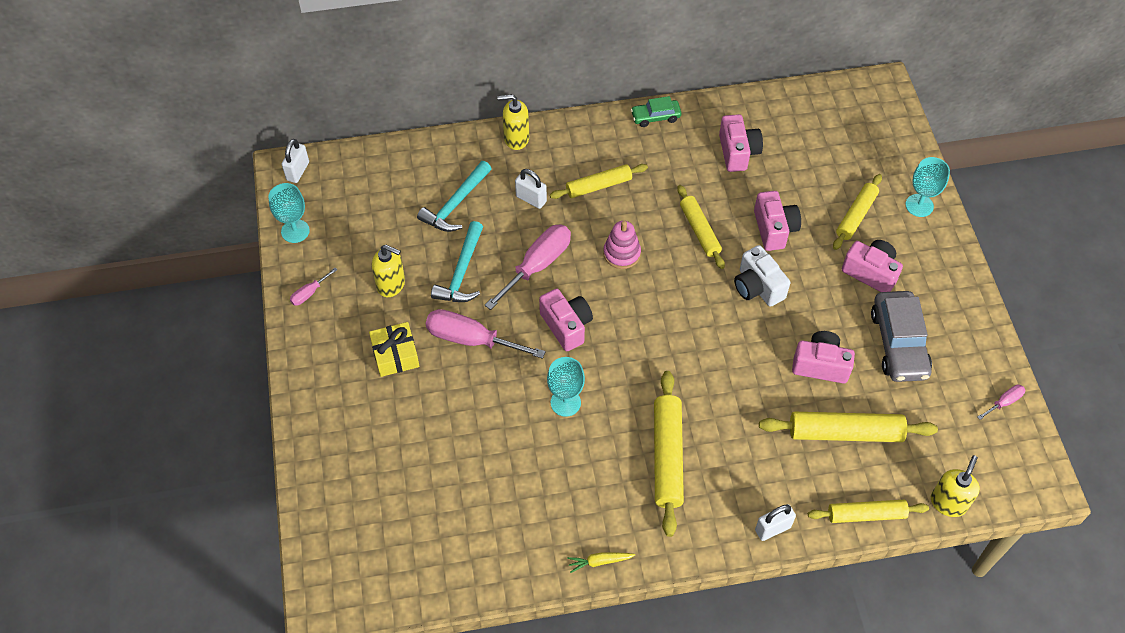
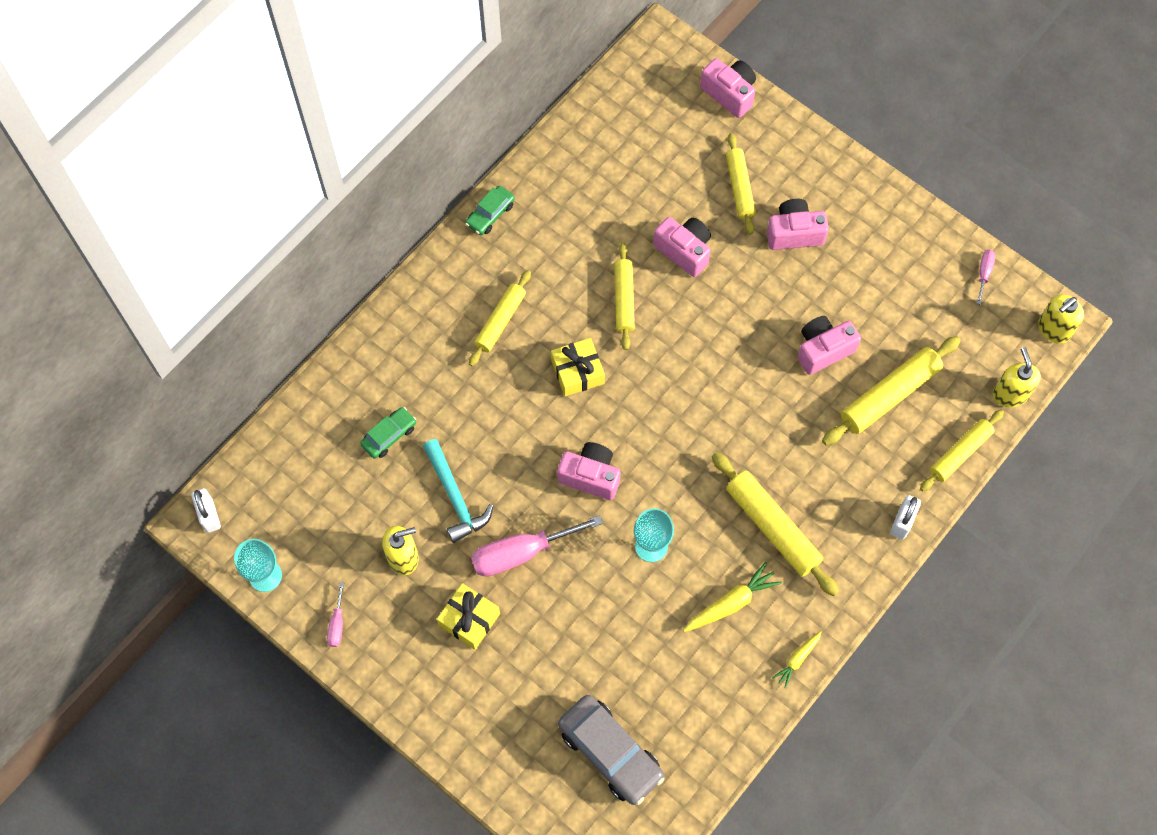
camera: 40 degrees left, 10 degrees up
turquoise hammer [417,161,492,232] -> green car [360,407,416,459]
pink screwdriver [485,225,571,310] -> none
yellow soap dispenser [497,94,529,150] -> yellow soap dispenser moved to [1038,295,1084,344]
white padlock [515,169,547,209] -> none
pink stacking toy [603,221,641,269] -> yellow gift [551,338,605,396]
yellow rolling pin [677,185,725,269] -> yellow rolling pin turned 60 degrees clockwise [614,243,635,350]
pink camera [719,114,763,172] -> pink camera moved to [700,58,756,118]
white camera [734,245,790,307] -> none
grey car [871,291,932,382] -> grey car moved to [558,695,664,805]
turquoise goblet [905,157,950,217] -> none
none -> yellow carrot [683,562,782,632]

